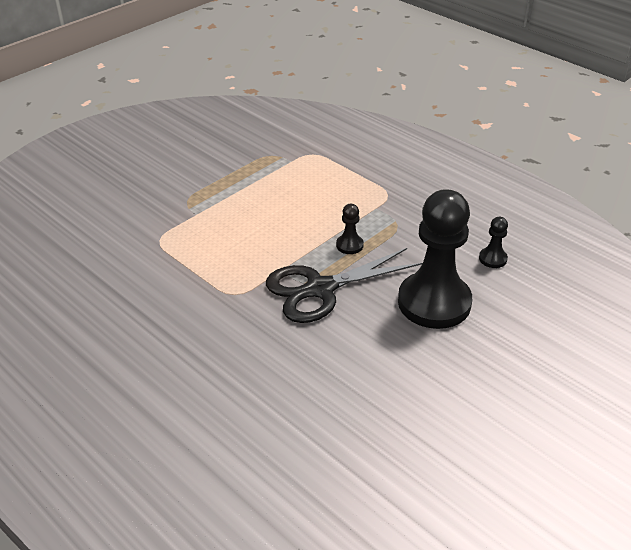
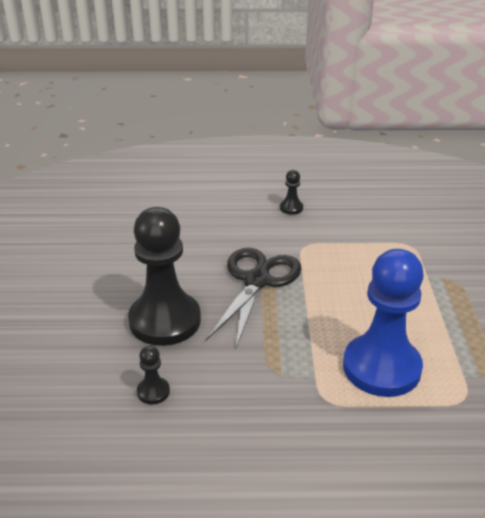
camera: 135 degrees right, 5 degrees down
black pawn [336,204,364,254] -> black pawn moved to [280,170,303,215]
none -> blue pawn [343,249,424,397]

